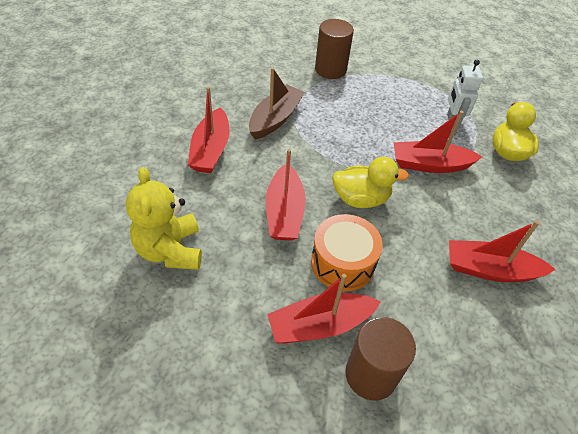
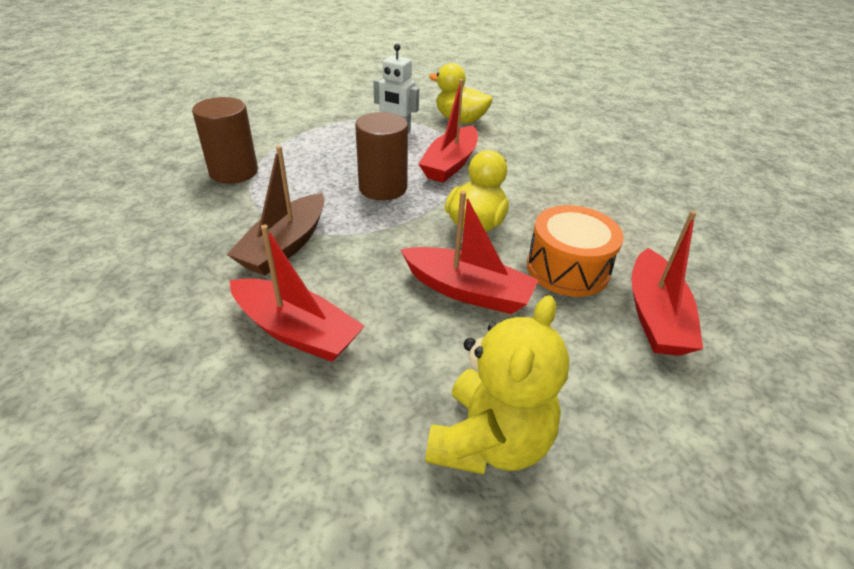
camera: 65 degrees left, 10 degrees down
yellow teddy bear [126,167,202,270] -> yellow teddy bear turned 75 degrees counterclockwise [425,295,569,474]
brown boat [249,67,305,139] -> brown boat turned 120 degrees counterclockwise [227,146,324,275]
brown cylinder [345,317,416,401] -> brown cylinder moved to [355,112,408,200]
red boat [449,221,556,282] -> none

